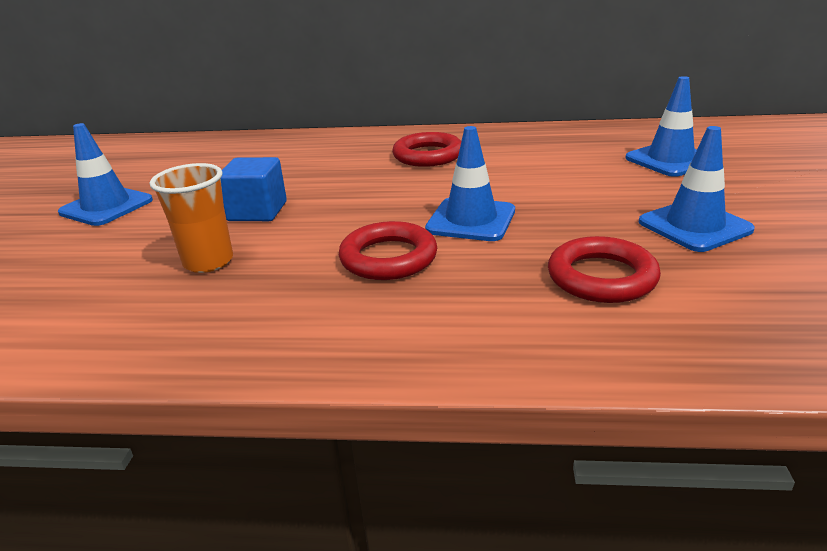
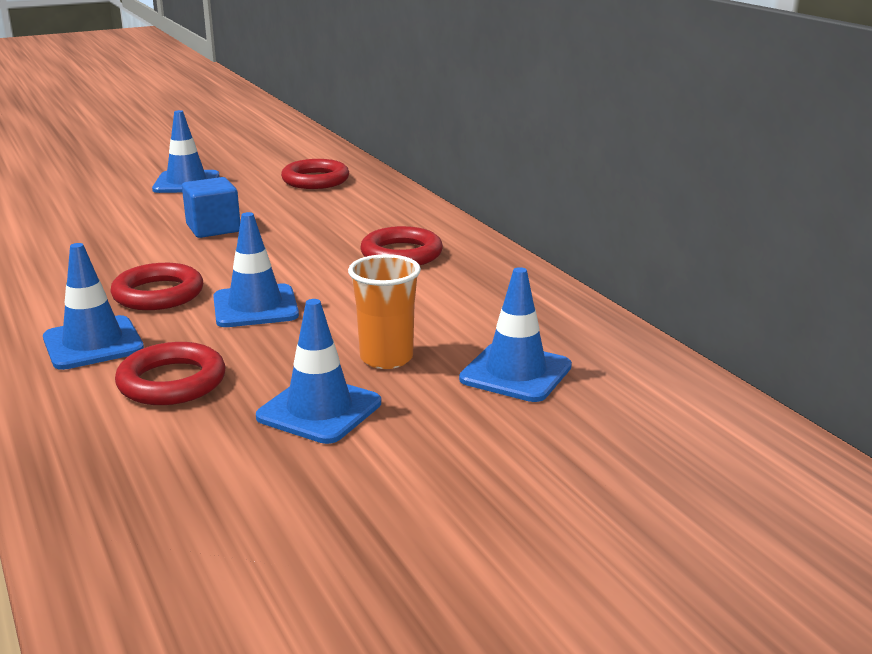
camera: 55 degrees right, 5 degrees down
orange cup [150,163,233,273] -> orange cup moved to [348,254,421,369]
none -> blue traffic cone [43,243,144,370]
none -> red ring [281,159,349,189]

